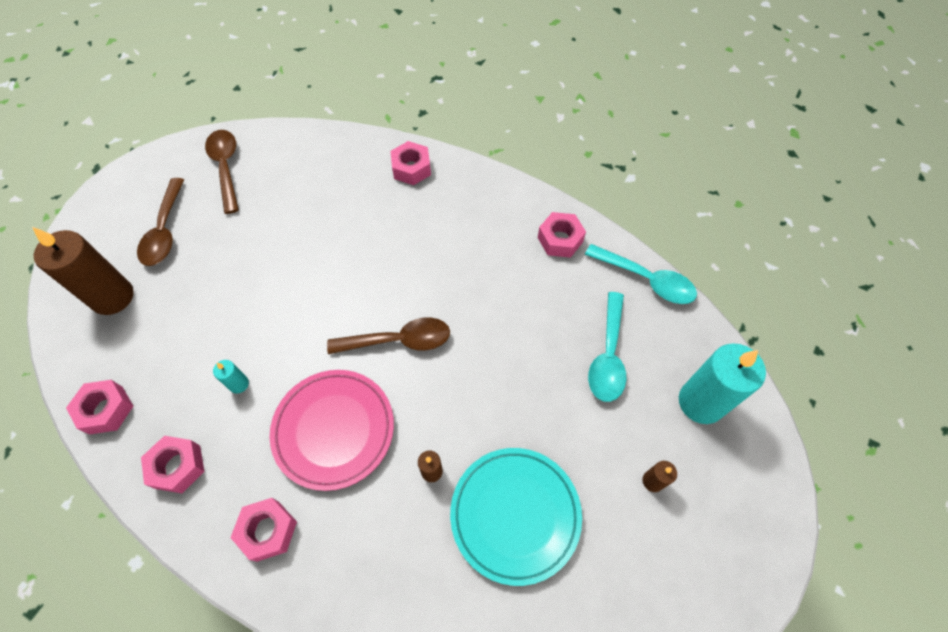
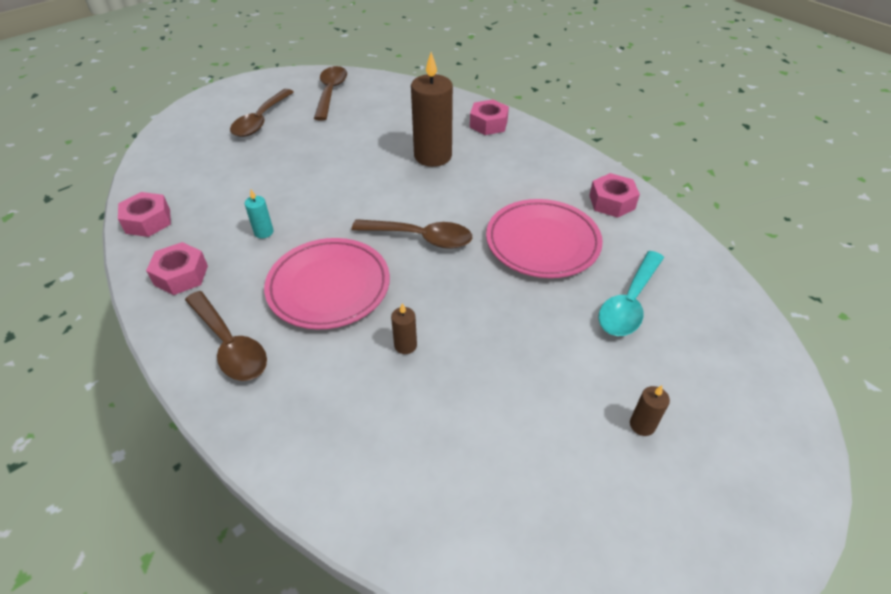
camera: 20 degrees right, 15 degrees down
brown candle [32,227,134,315] -> brown candle moved to [411,52,453,167]
pink nut [230,498,297,562] -> brown spoon [185,291,267,381]
turquoise plate [450,448,582,586] -> none
turquoise spoon [585,244,697,304] -> none
turquoise candle [679,344,766,424] -> none
none -> pink plate [486,199,603,278]

